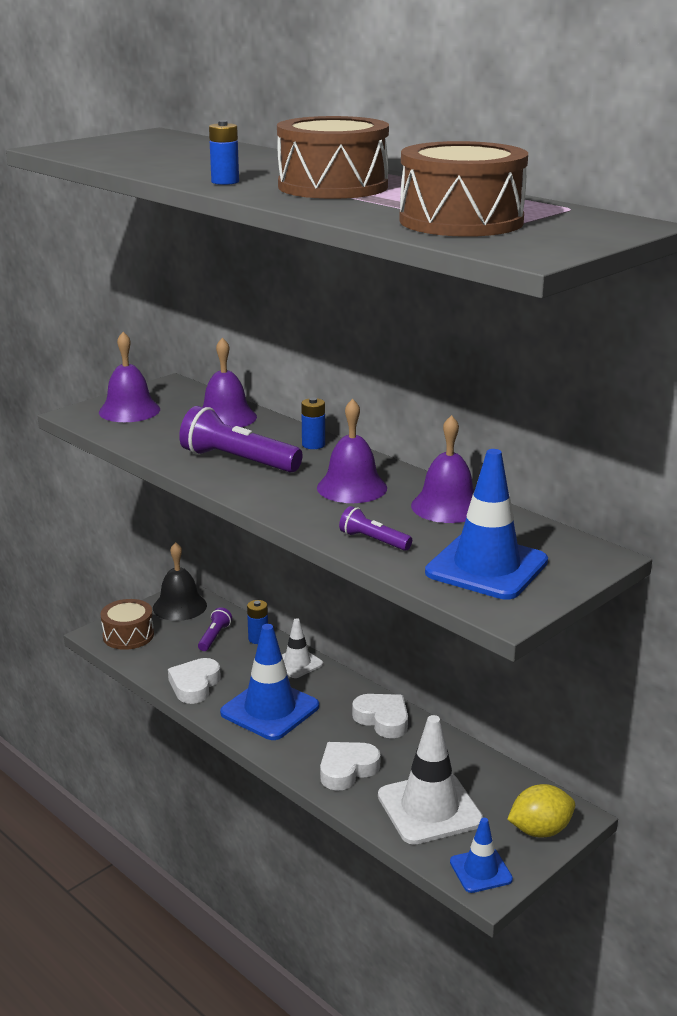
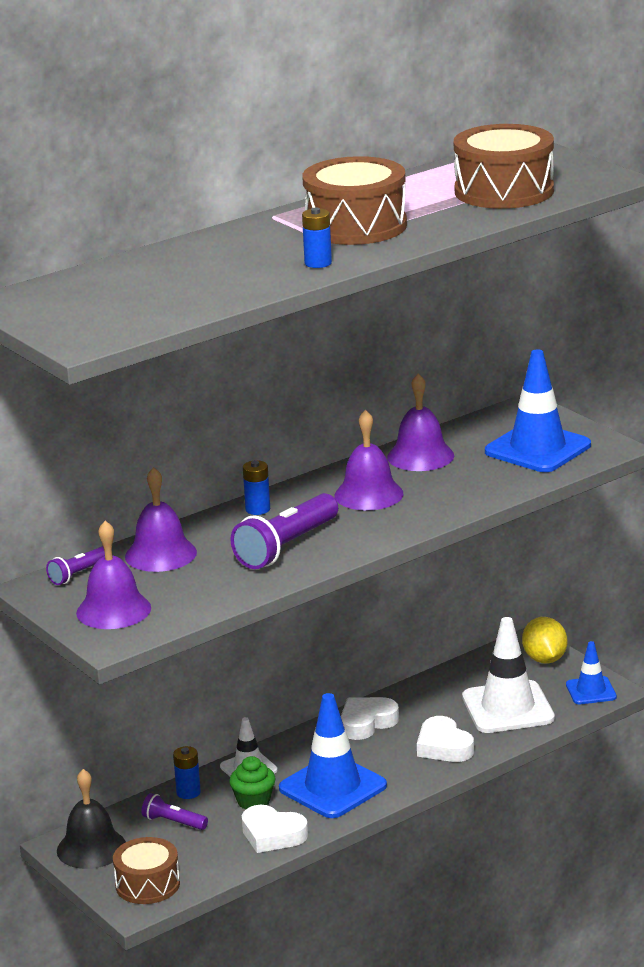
camera: 80 degrees left, 0 degrees up
purple flashlight [339,506,412,551] -> purple flashlight moved to [46,546,105,585]
none -> green cupcake [229,756,276,810]

